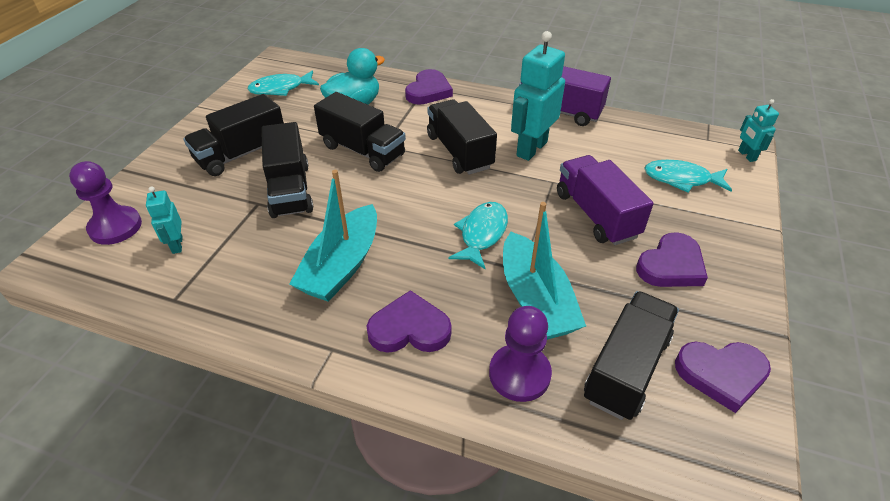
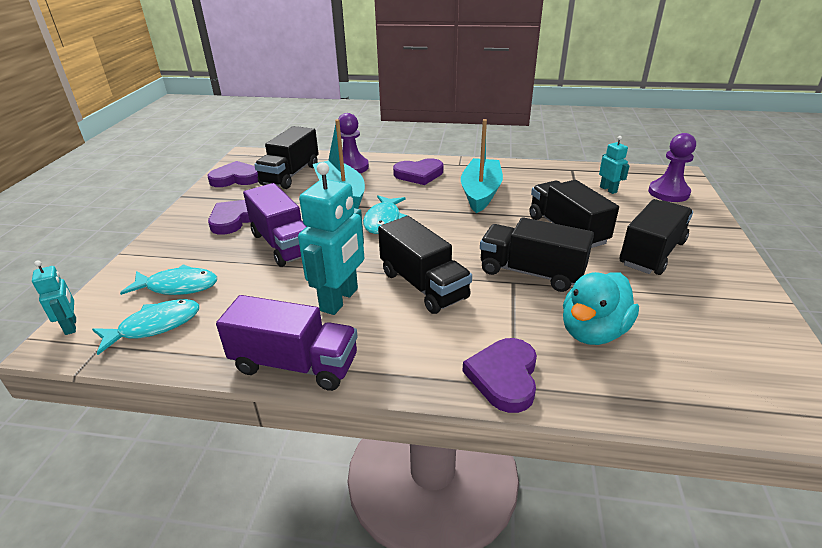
camera: 170 degrees right, 10 degrees down
turquoise fish [247,71,319,96] -> turquoise fish moved to [92,299,199,355]

